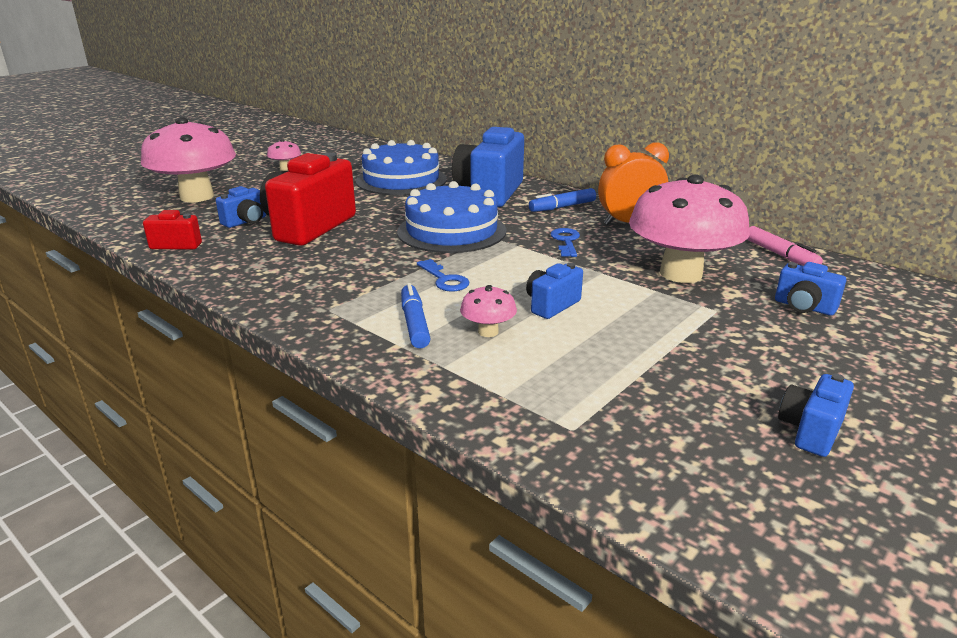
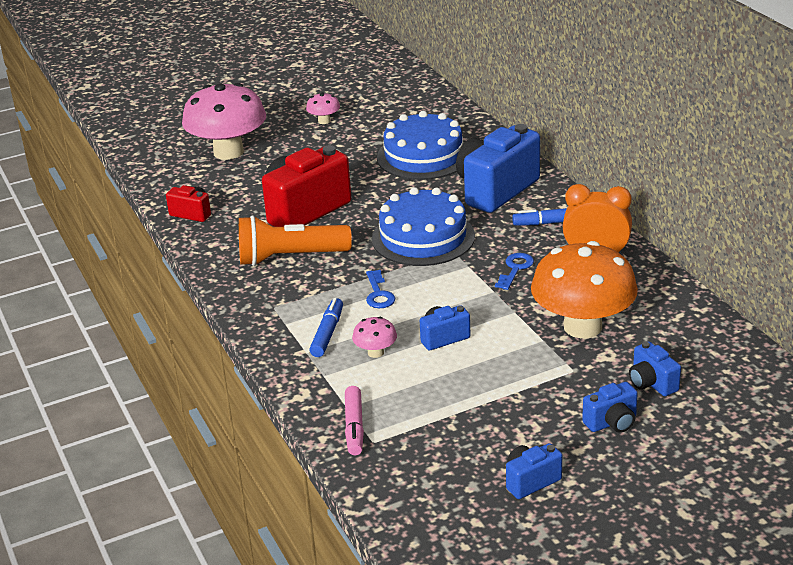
camera: 25 degrees right, 5 degrees up
blue camera [216,186,266,228] -> blue camera moved to [582,382,638,433]
pink mushroom [629,175,750,283] -> orange mushroom [531,241,638,338]
pink marker [747,226,823,266] -> pink marker moved to [345,386,364,455]
none -> orange flashlight [239,215,352,266]

